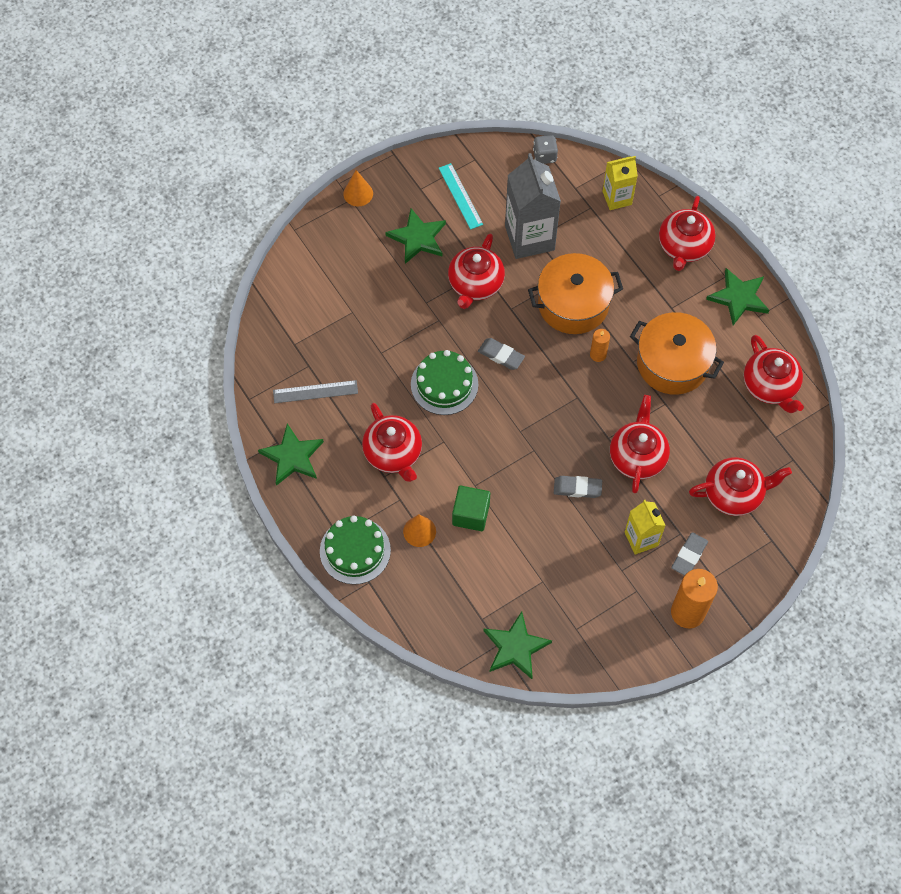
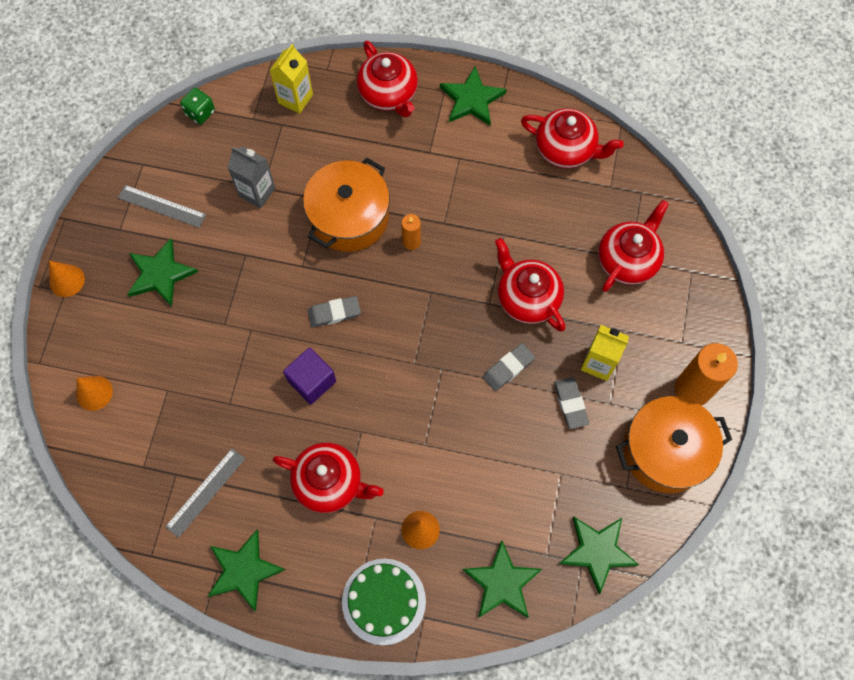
camera: 45 degrees left, 5 degrees up
green cake [411,350,478,415] -> purple cube [283,348,336,404]
turquoise ruler [439,163,483,230] -> grey ruler [118,185,206,228]
red teapot [448,234,505,309] -> none
green cube [452,486,490,531] -> none
grey carton [505,153,561,259] -> grey carton [228,146,275,208], size x0.58
grey dice [533,135,558,164] -> green dice [180,88,215,124]
orange pot [630,312,724,395] -> orange pot moved to [616,396,732,493]
grey eraser [671,532,708,576] -> grey eraser moved to [554,377,589,429]
none -> orange cone [76,376,113,411]
none -> green star [463,540,542,618]

